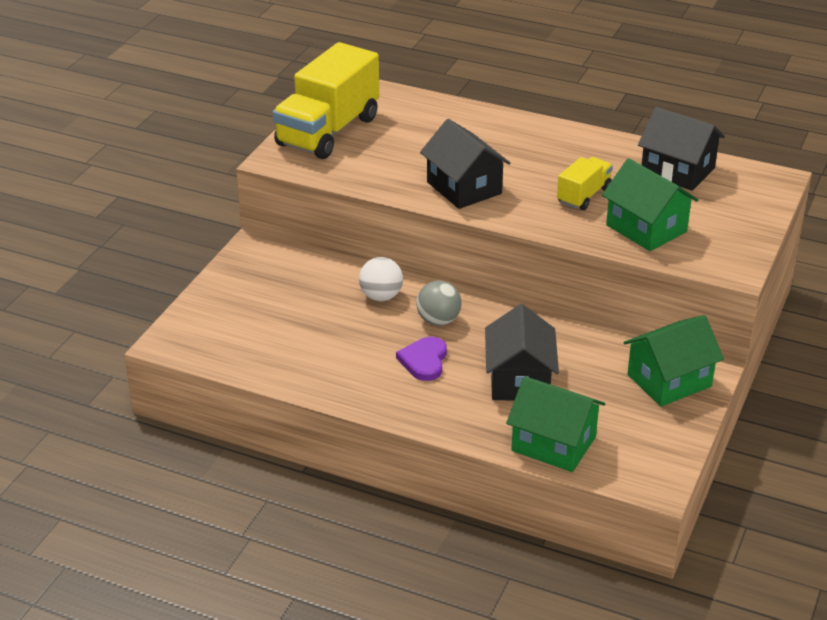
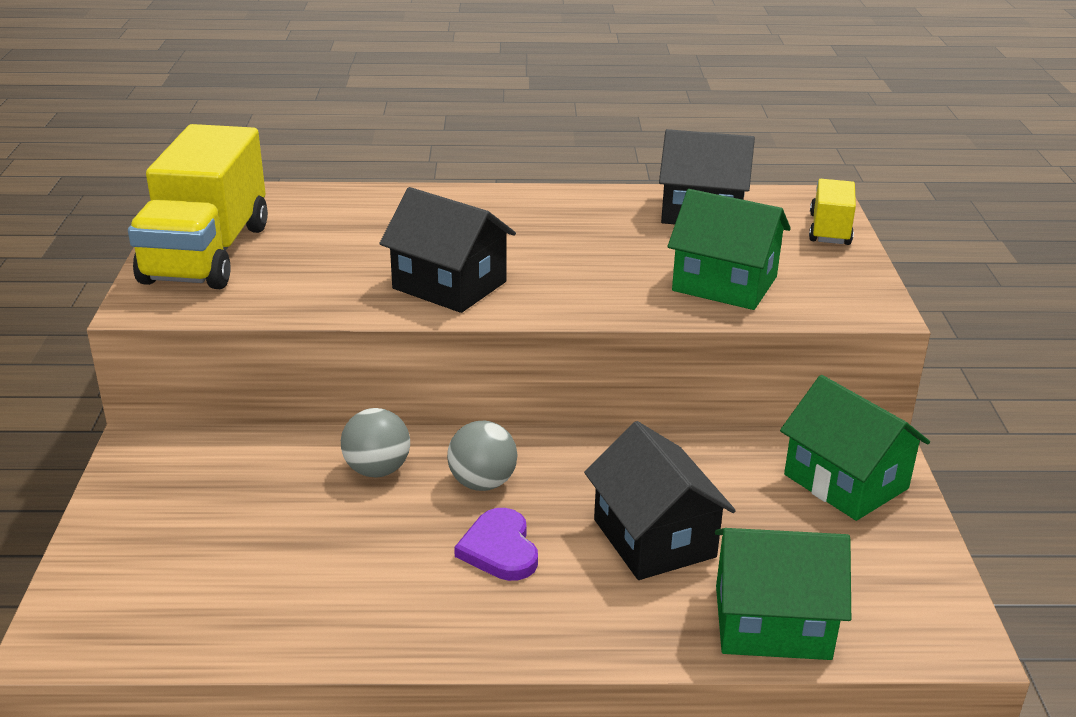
camera: 25 degrees left, 5 degrees down
white ball [359,257,403,301] -> grey ball [341,408,410,477]
yellow truck [557,157,613,210] -> yellow truck moved to [809,179,856,245]
green house [624,315,724,407] -> green house turned 75 degrees counterclockwise [780,375,930,521]

